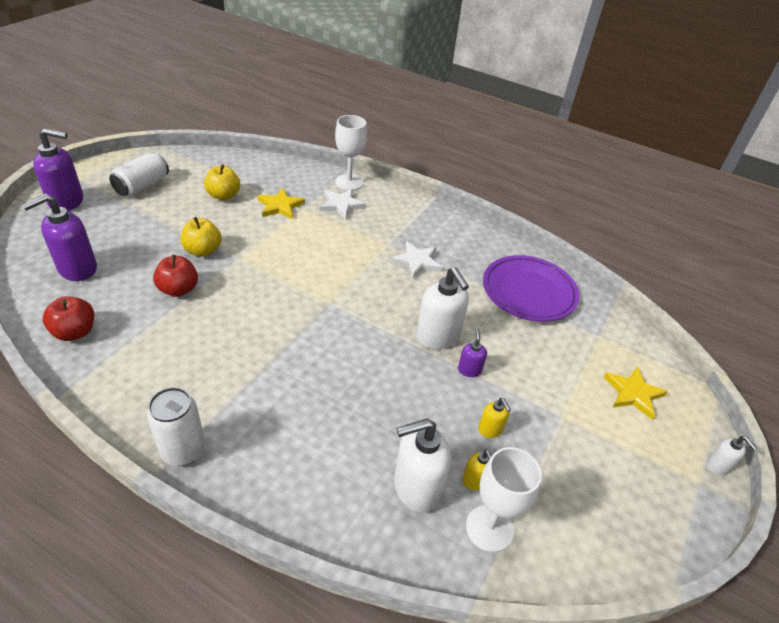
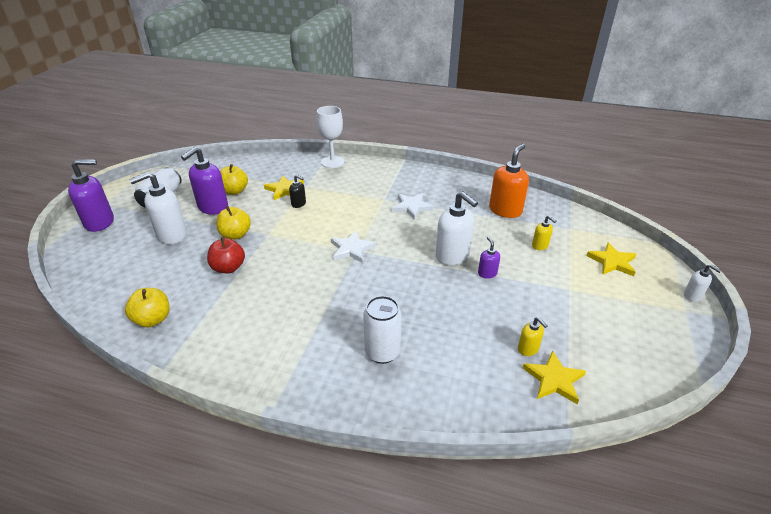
camera: 10 degrees left, 5 degrees down
purple soap dispenser [22,194,97,281] -> purple soap dispenser moved to [181,147,228,215]
red apple [43,296,94,341] -> yellow apple [125,288,169,327]
white can [147,387,205,466] -> white can moved to [363,296,402,364]
white star [320,189,366,219] -> white star moved to [331,231,376,263]
white soap dispenser [394,419,451,513] -> white soap dispenser moved to [129,172,187,244]
white goblet [466,447,542,552] -> yellow star [523,350,586,404]
yellow soap dispenser [478,398,511,438] -> yellow soap dispenser moved to [532,216,556,250]
purple plate [483,255,579,322] -> orange soap dispenser [489,144,529,218]
none -> black soap dispenser [289,175,306,208]

